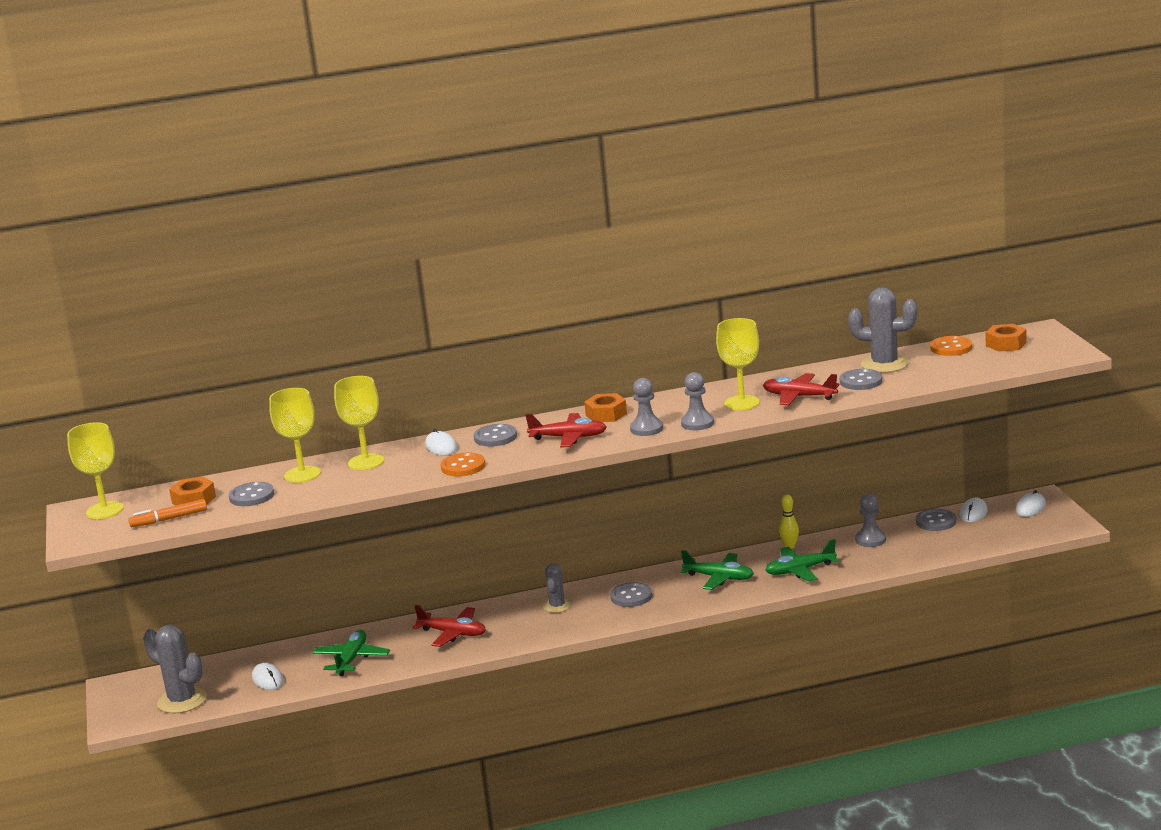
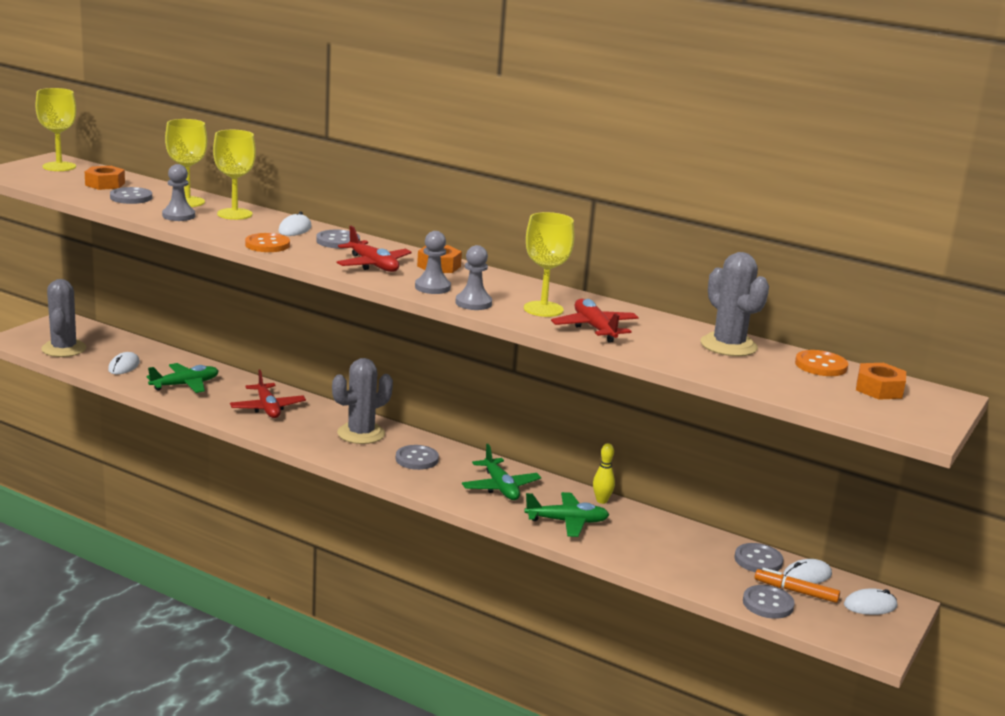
camera: 40 degrees right, 0 degrees up
orange marker [128,499,207,527] -> orange marker moved to [755,568,840,603]
grey cactus [544,563,571,613] -> grey cactus [332,358,393,444], size x1.70
green plane [765,539,839,582] -> green plane turned 150 degrees clockwise [524,492,609,537]
grey button [839,369,882,390] -> grey button moved to [743,585,795,619]
grey pawn [855,494,886,547] -> grey pawn moved to [162,164,195,221]

